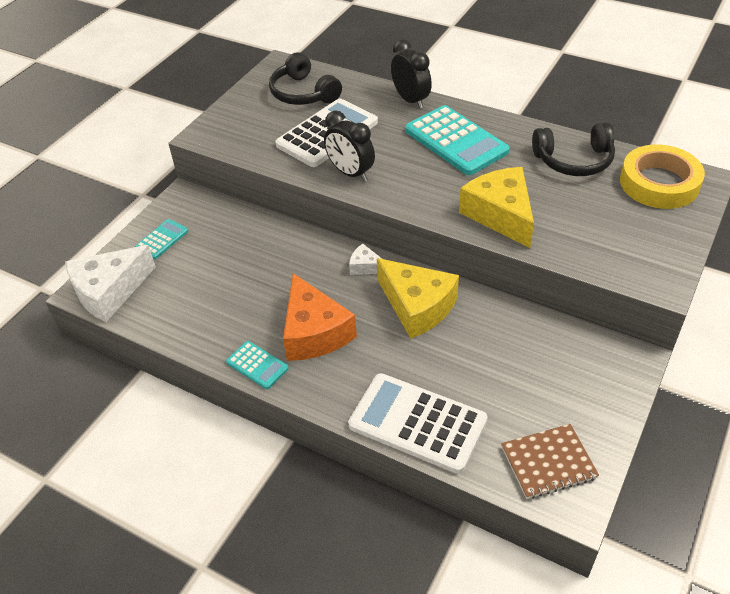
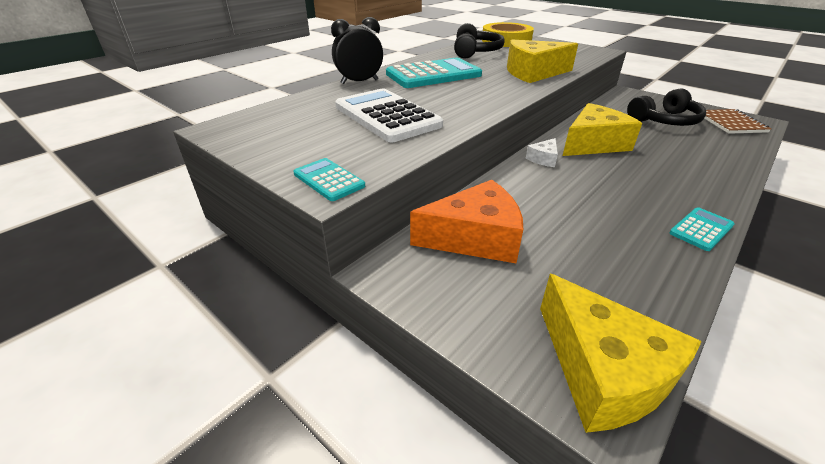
camera: 80 degrees left, 10 degrees down
white cheese [65,245,156,322] -> yellow cheese [540,274,702,433]
turquoise calculator [135,219,188,259] -> turquoise calculator moved to [293,158,365,201]
black headphones [269,52,342,105] -> black headphones moved to [627,88,706,126]
orange cheese [283,273,357,361] -> orange cheese moved to [410,180,523,263]
black clock [324,111,375,182] -> none
white calculator [348,373,487,474] -> none

